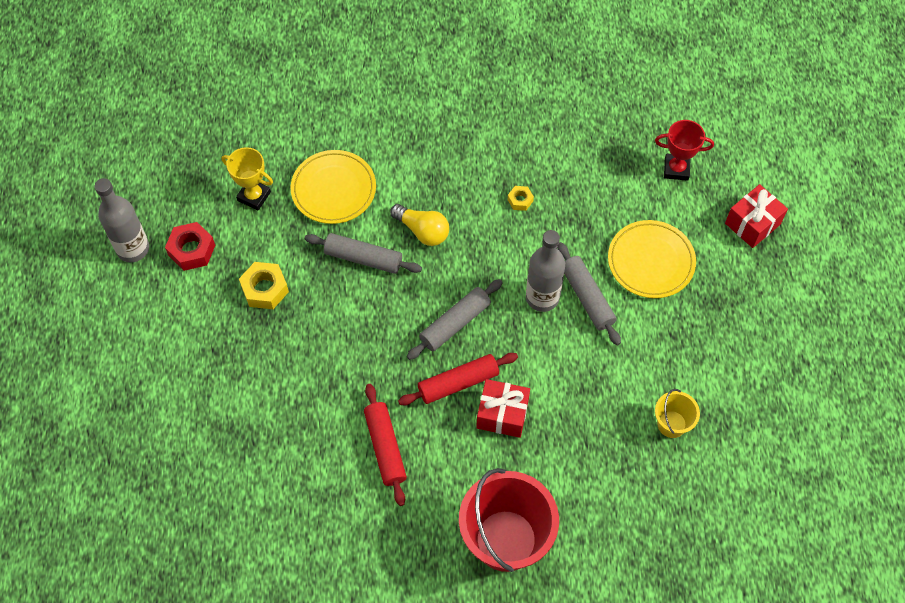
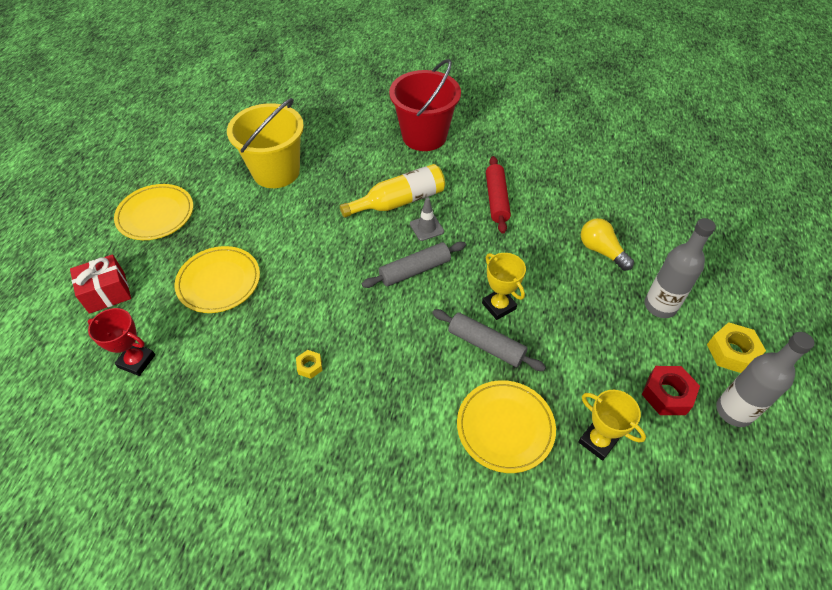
camera: 165 degrees left, 10 degrees down
yellow nut [239,262,289,309] -> yellow nut moved to [707,322,766,373]
yellow light bulb [390,204,449,246] -> yellow light bulb moved to [581,218,634,271]
red rolling pin [398,353,518,405] -> grey traffic cone [410,197,444,241]
red gift [476,379,530,438] -> yellow bottle [340,164,445,218]
grey bottle [526,230,565,312] -> grey bottle moved to [644,218,716,318]
grey rolling pin [557,242,621,345] -> none
yellow bucket [655,389,700,438] -> yellow bucket [227,98,304,188], size x2.08
none -> yellow plate [114,184,193,240]
none -> yellow trophy [482,253,526,320]

